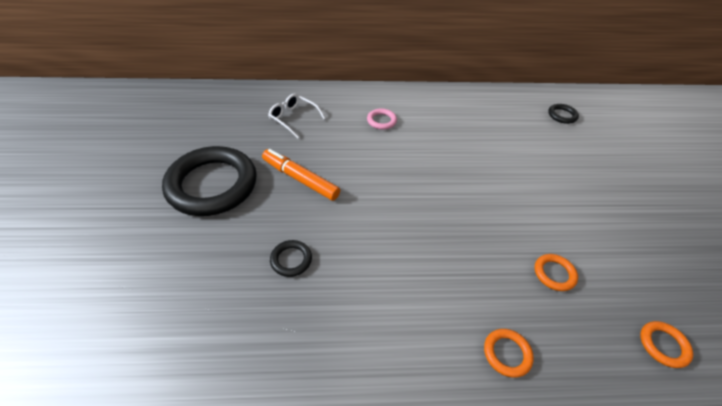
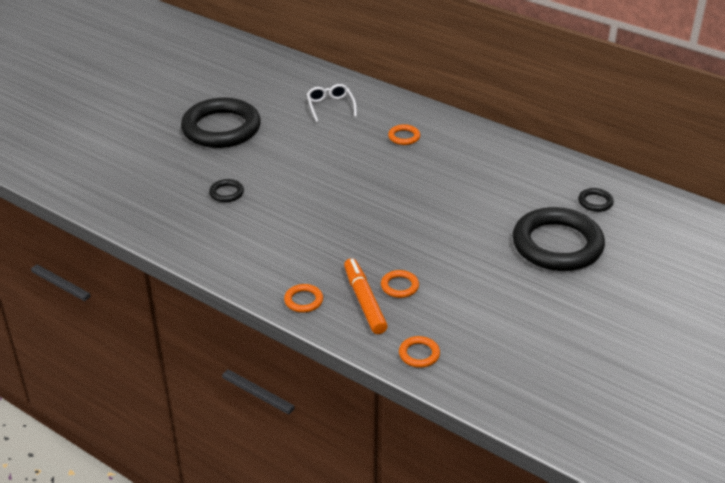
camera: 40 degrees right, 10 degrees down
orange marker [262,149,340,201] -> orange marker moved to [344,258,388,334]
pink ring [367,109,397,130] -> orange ring [388,124,420,145]
none -> black ring [513,207,605,271]

